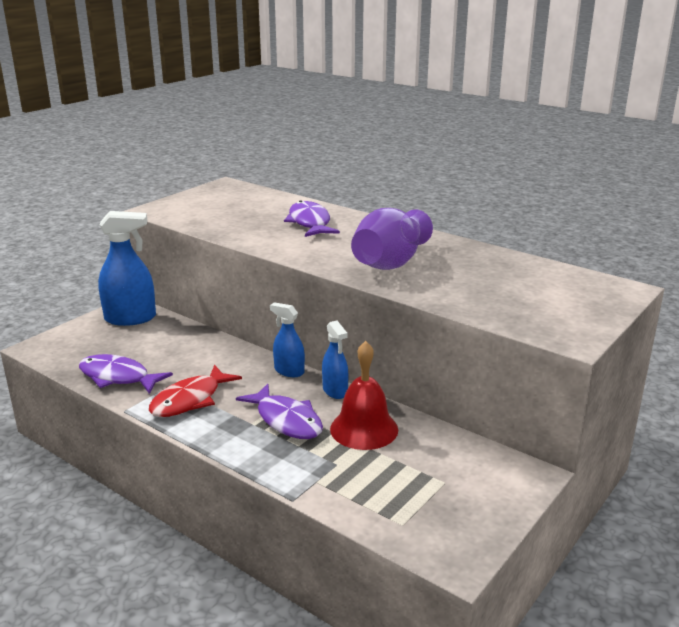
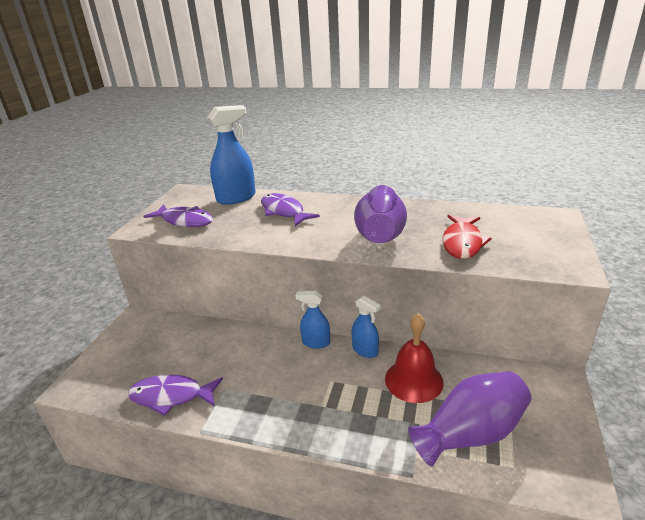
camera: 20 degrees left, 5 degrees up
blue spray bottle [98,211,156,326] -> blue spray bottle moved to [207,105,256,205]
red fish [149,365,242,417] -> red fish moved to [442,215,492,259]
purple fish [236,384,323,439] -> purple fish moved to [143,204,213,227]
none -> purple vase [408,371,531,467]

